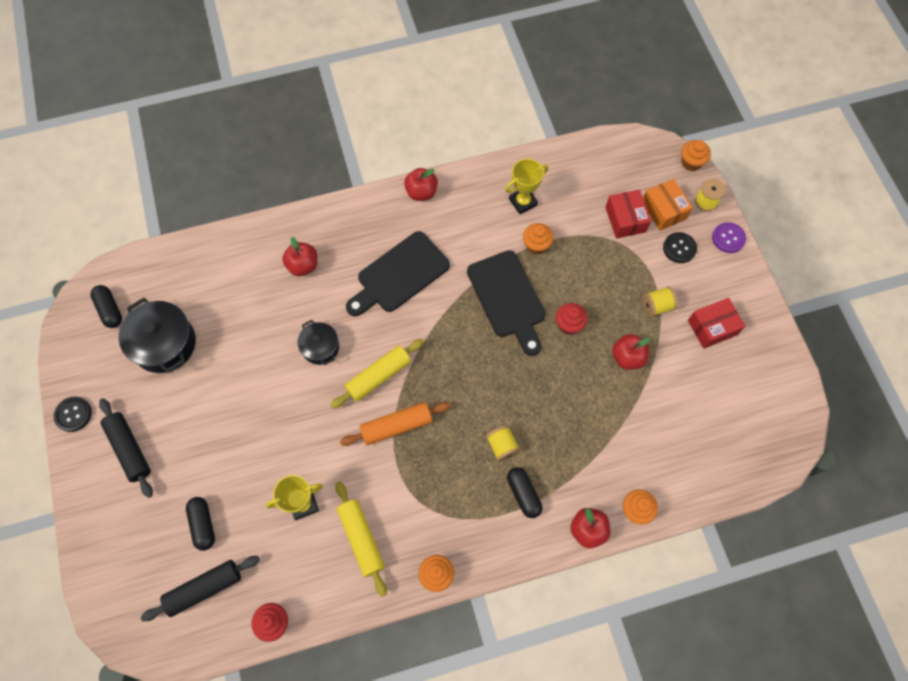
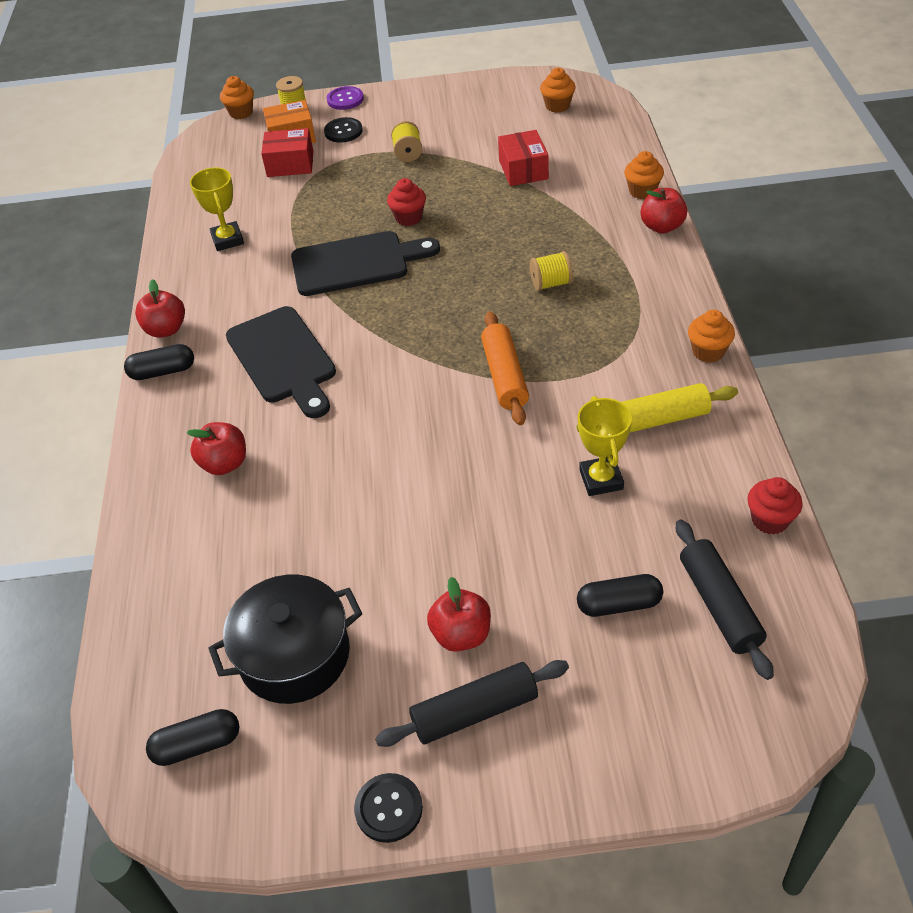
camera: 75 degrees left, 20 degrees down
black pot [298,320,339,365] -> none
yellow rolling pin [331,339,424,409] -> none
black capsule [507,467,542,518] -> black capsule moved to [124,344,194,380]
orange cupcake [523,223,554,254] -> orange cupcake moved to [540,68,576,113]
red apple [612,334,650,370] -> red apple moved to [427,577,491,652]
red box [688,298,746,349] -> red box moved to [498,130,549,186]

